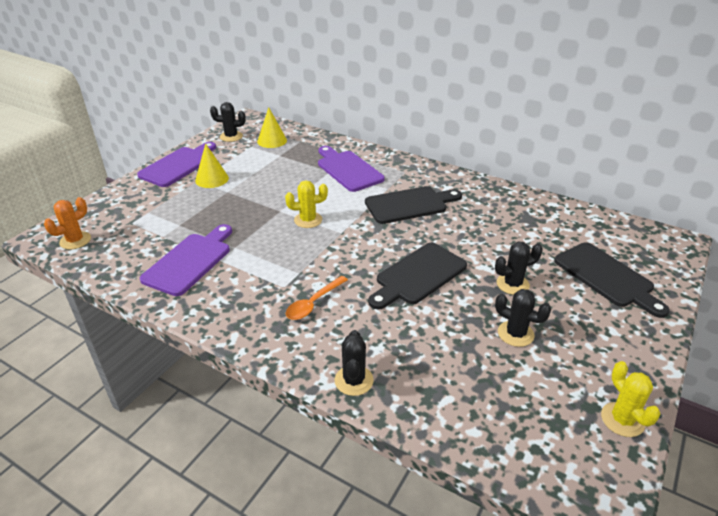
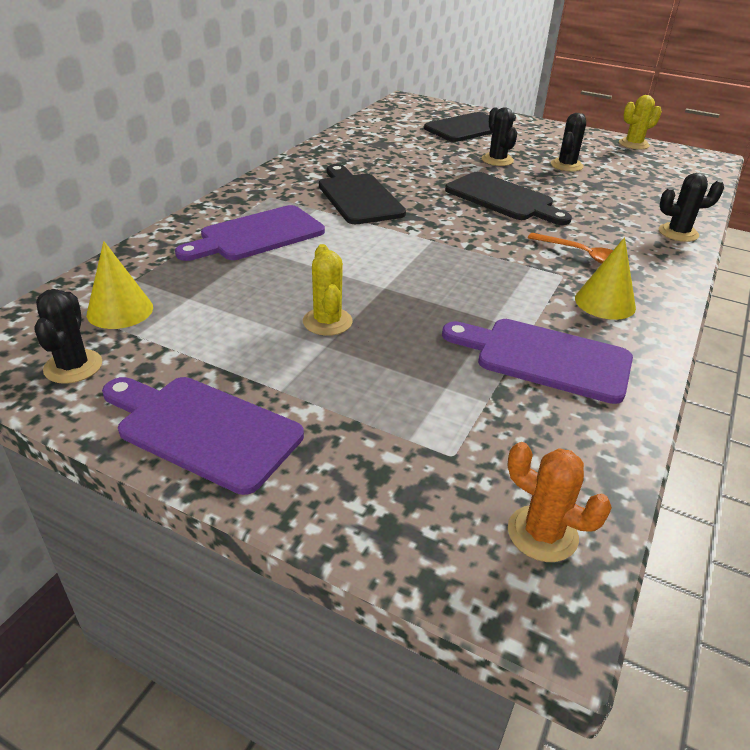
camera: 95 degrees left, 0 degrees up
yellow cone [195,143,229,188] -> yellow cone moved to [575,237,636,320]
yellow cactus [285,180,328,228] -> yellow cactus moved to [303,244,353,336]

